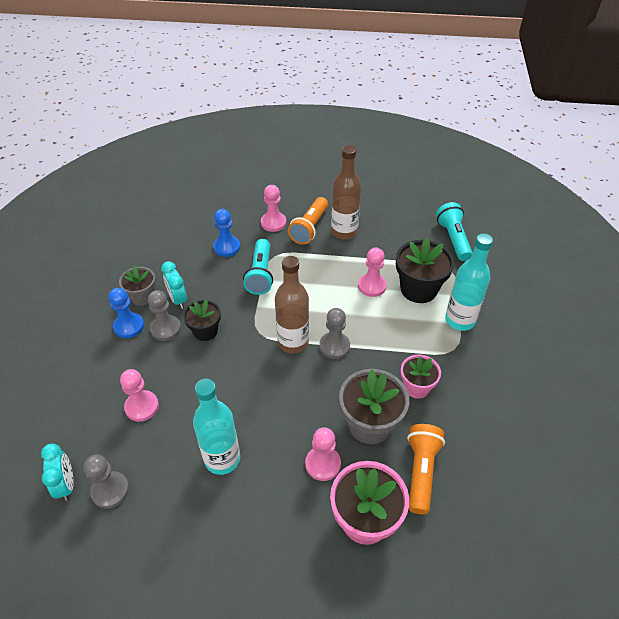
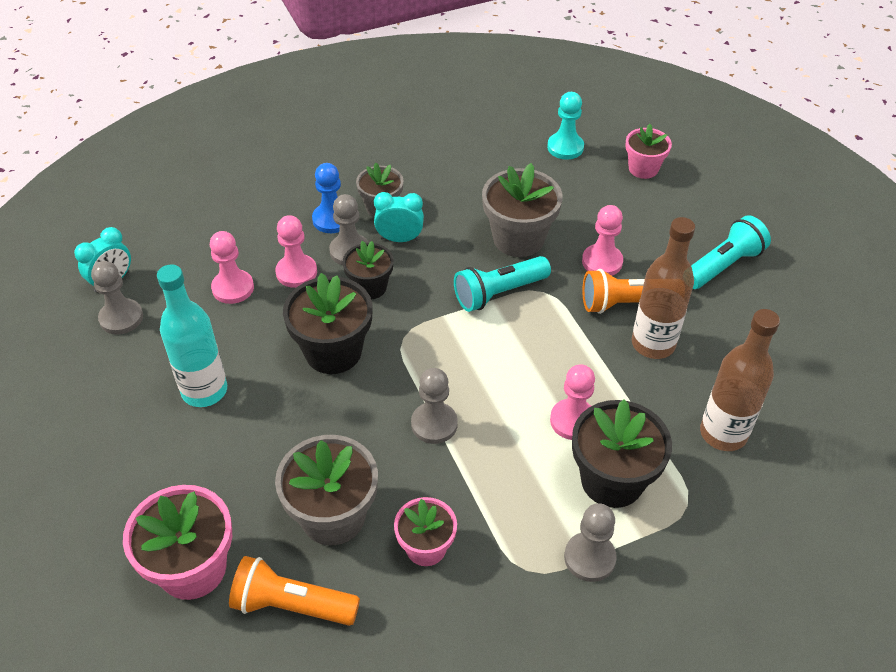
camera: 60 degrees right, 0 degrees up
turquoise clock [161,261,187,309] -> turquoise clock turned 60 degrees clockwise [374,192,424,242]
blue pawn [213,209,240,257] -> grey flower pot [482,163,563,257]
brown bottle [275,256,309,353] -> brown bottle moved to [700,309,780,451]
pink pawn [305,427,341,481] -> pink pawn moved to [275,215,317,288]
orange flashlight [407,424,445,515] -> orange flashlight turned 150 degrees counterclockwise [229,556,360,626]
turquoise flashlight [436,202,473,261] -> turquoise flashlight moved to [691,215,771,289]
turquoise bottle [445,233,493,331] -> grey pawn [564,503,617,582]
none -> black flower pot [283,273,373,374]
none -> turquoise pawn [547,92,584,160]
none -> pink flower pot [625,124,672,179]

